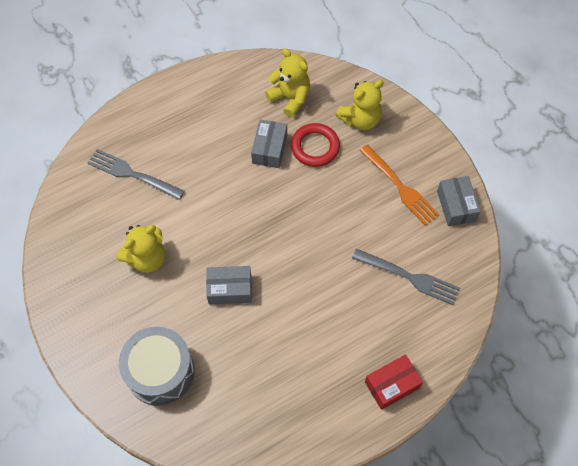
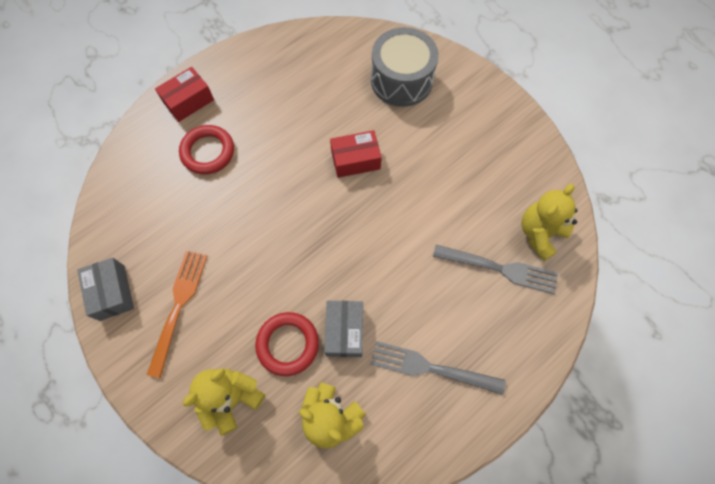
camera: 170 degrees right, 5 degrees up
yellow teddy bear [117,225,165,273] -> yellow teddy bear moved to [521,184,578,261]
grey box [206,266,252,304] -> red box [330,130,382,178]
grey fork [352,248,460,305] -> grey fork moved to [370,341,505,395]
orange fork [359,144,440,226] -> orange fork turned 60 degrees clockwise [147,251,208,378]
none -> red ring [179,125,234,174]

